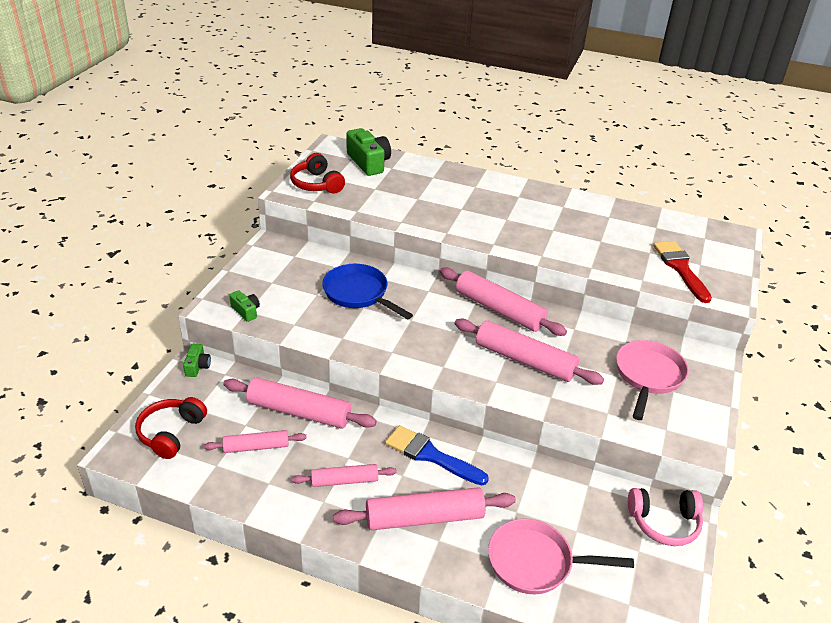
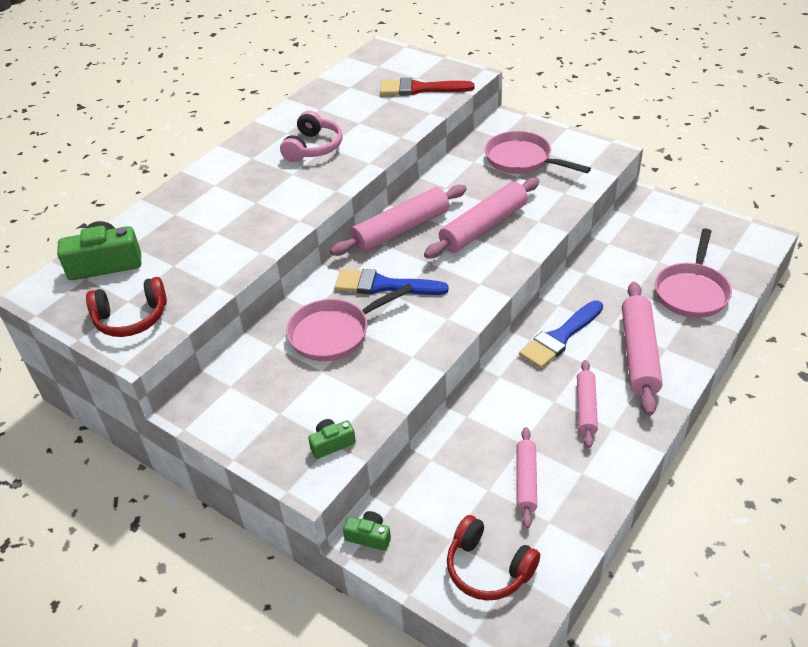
camera: 70 degrees left, 5 degrees up
pink rolling pin [224,377,377,429] -> none
blue pan [322,264,413,319] -> pink pan [286,284,413,361]
pink headphones [628,488,703,546] -> pink headphones moved to [280,111,343,162]
none -> blue brush [335,269,449,295]

